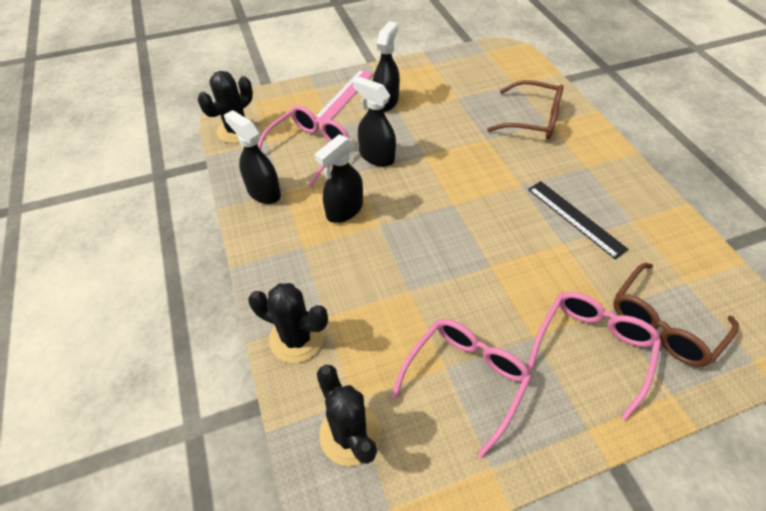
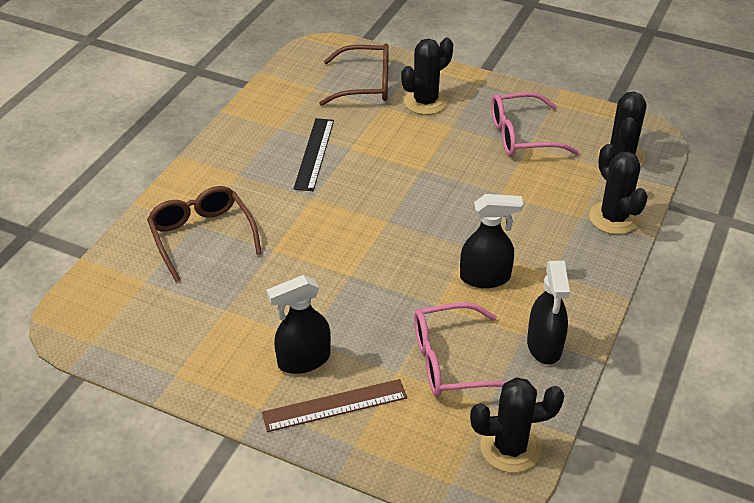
camera: 135 degrees left, 10 degrees down
pink ruler [315,69,373,121] -> brown ruler [262,379,407,432]
black spray bottle [353,77,396,167] -> none
pink glasses [527,292,661,420] -> black cactus [401,38,453,115]

